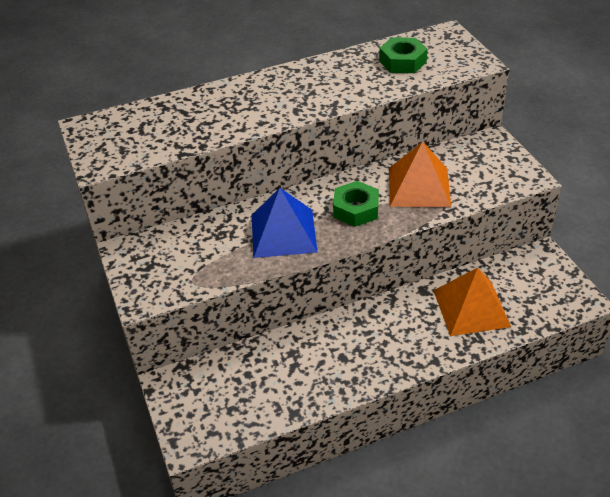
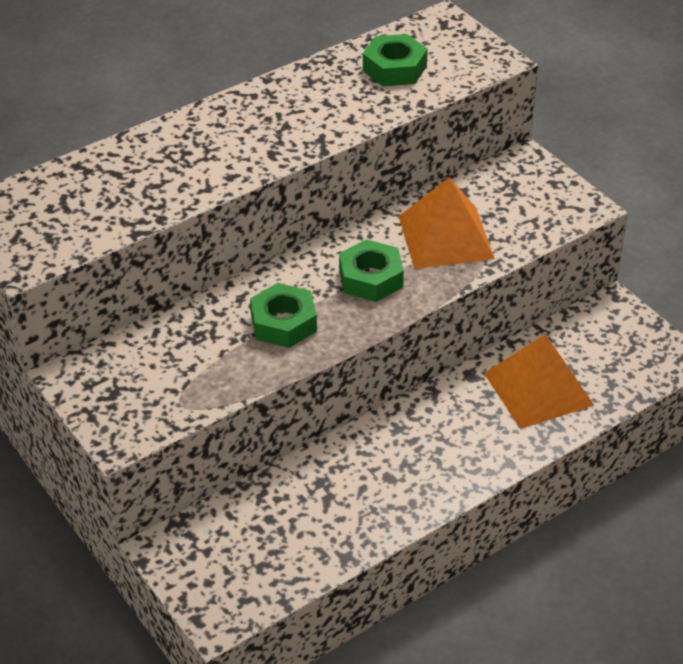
camera: 15 degrees left, 0 degrees up
blue pyramid [252,188,318,258] -> green nut [250,283,317,348]

